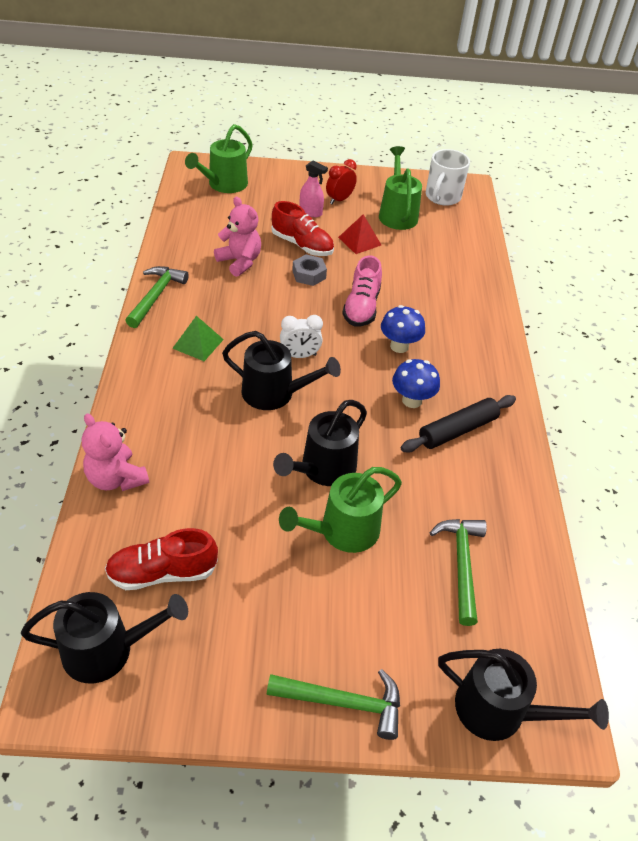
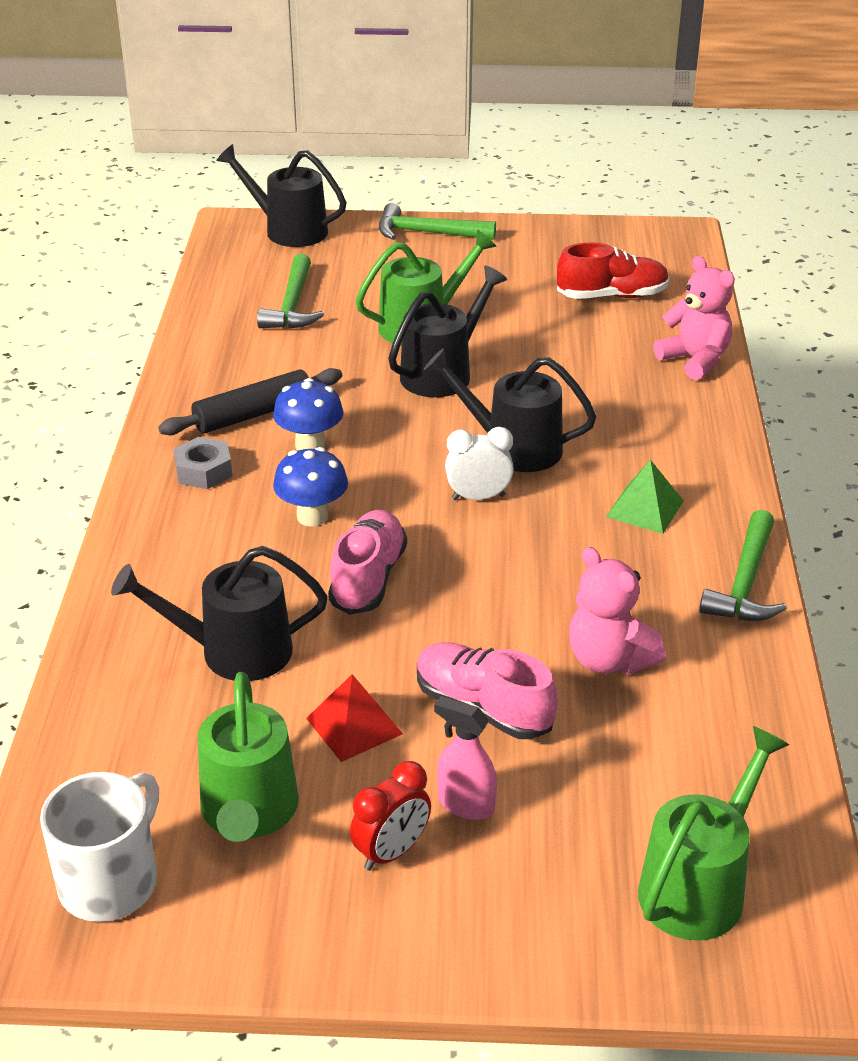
camera: 175 degrees left, 10 degrees down
black watering can [21,592,188,684] -> black watering can moved to [111,546,328,681]
red shoe [272,201,334,256] -> pink shoe [417,642,558,739]
grey nut [292,254,327,286] -> grey nut moved to [174,437,232,489]

